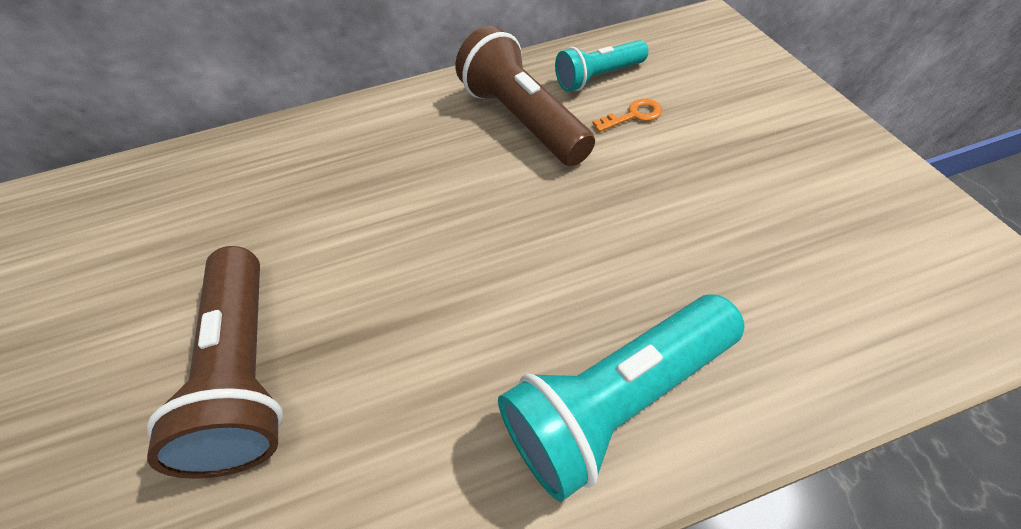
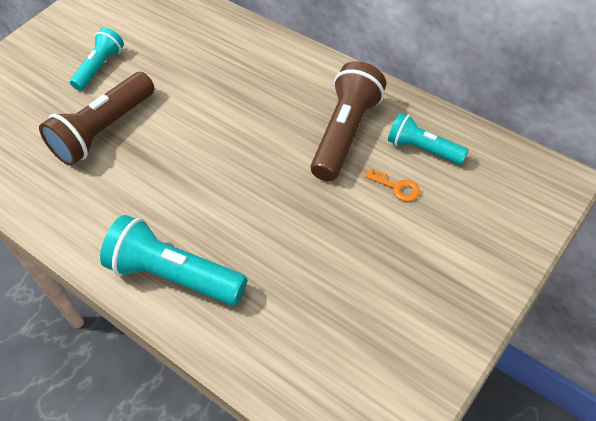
camera: 55 degrees right, 0 degrees up
none -> turquoise flashlight [70,27,124,91]

